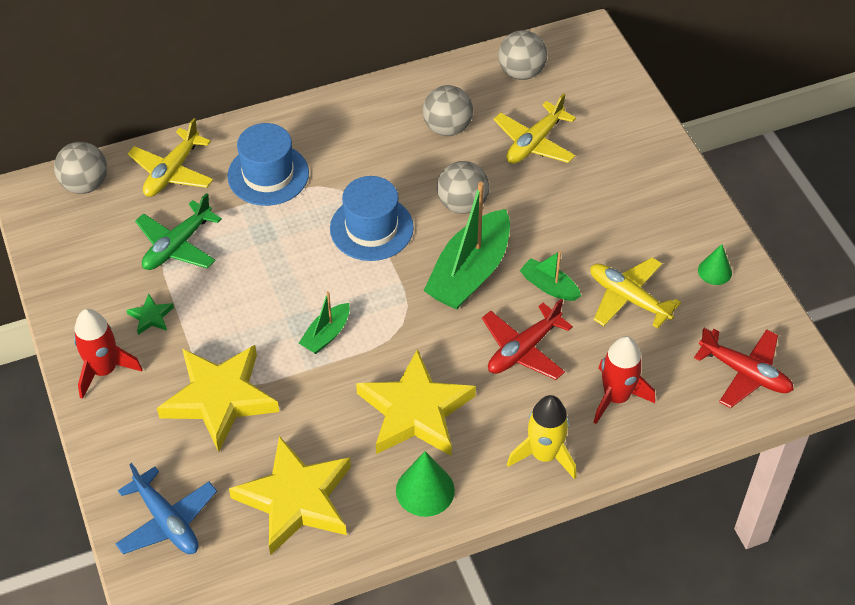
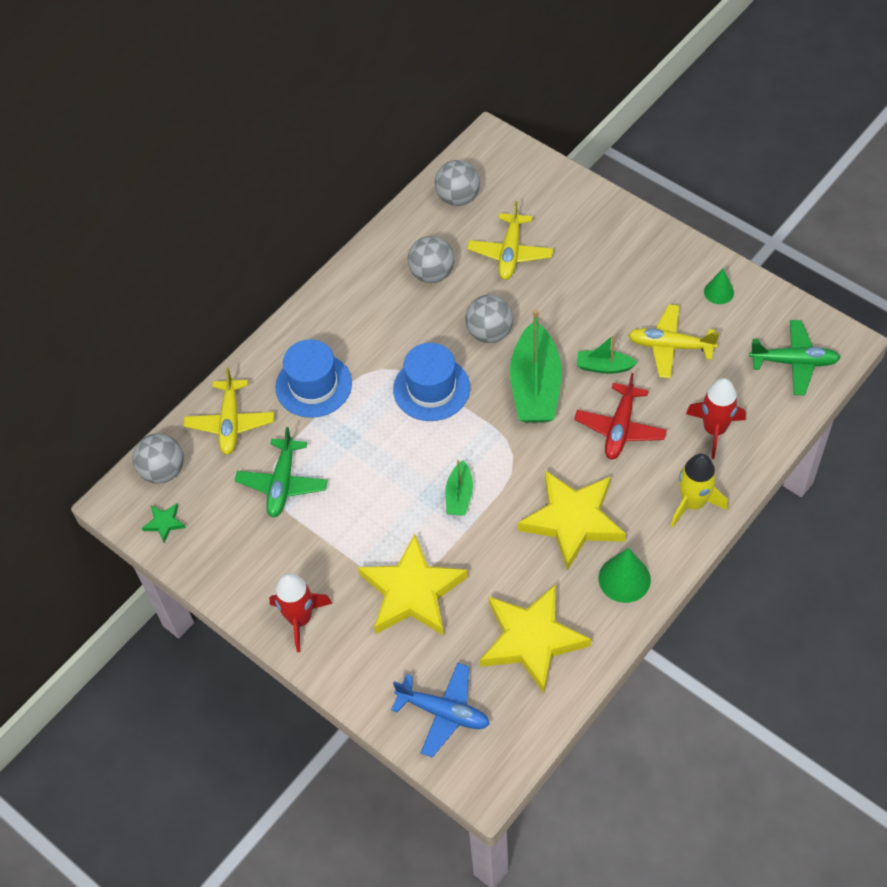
camera: 25 degrees left, 5 degrees up
green star [127,294,174,335] -> green star moved to [142,504,186,542]
red plane [694,328,794,408] -> green plane [749,320,840,395]

